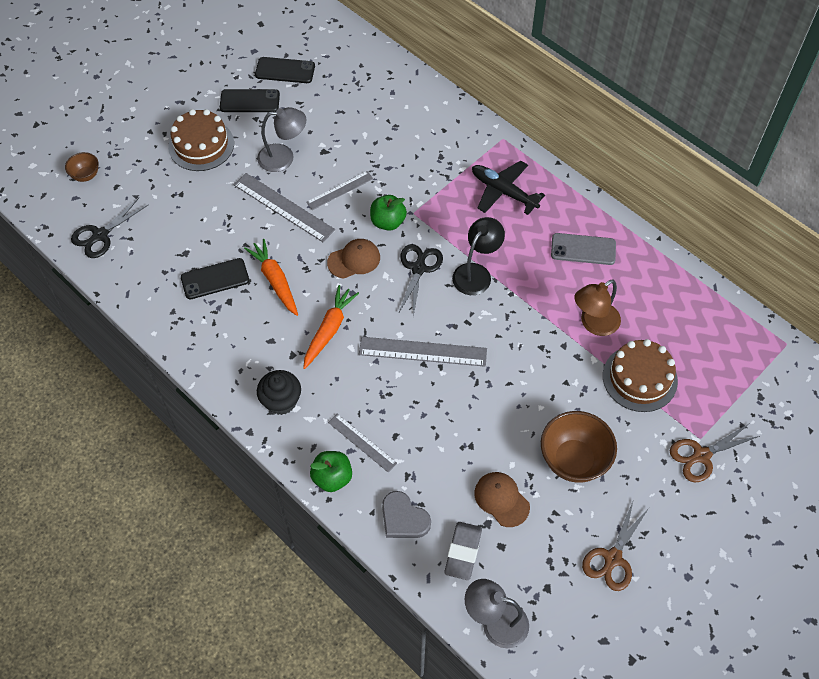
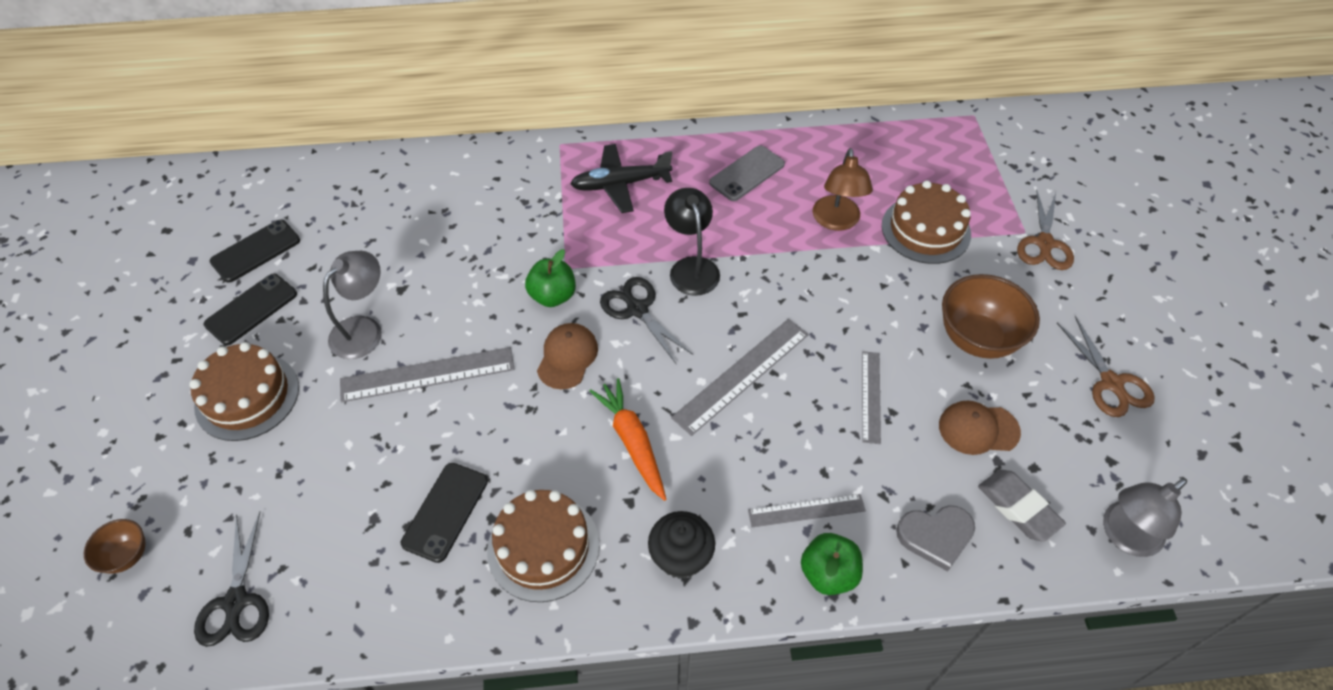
camera: 50 degrees left, 5 degrees down
orange carrot [244,239,298,316] -> none
grey ruler [306,171,373,210] -> grey ruler moved to [862,351,881,444]
none -> brown cake [487,490,600,602]

